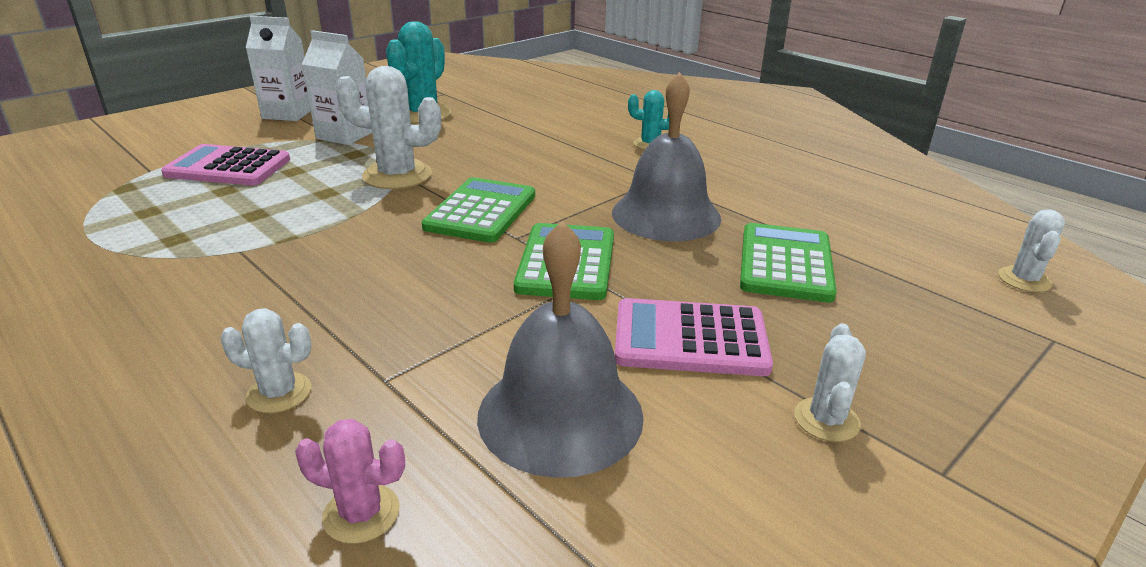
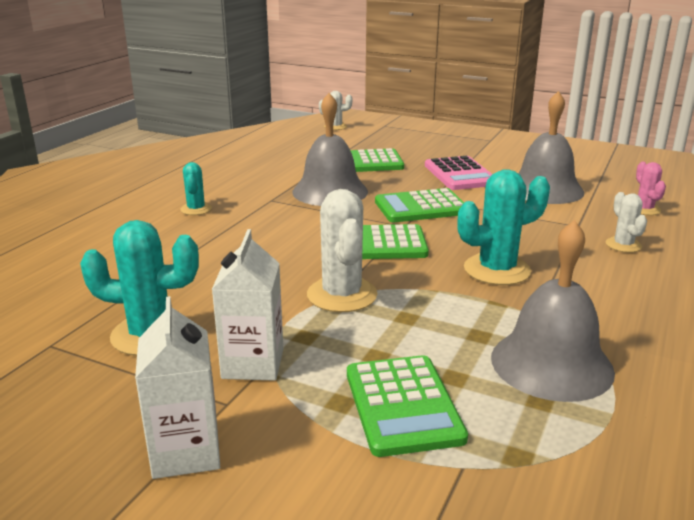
camera: 110 degrees left, 5 degrees down
pink calculator [161,144,290,185] -> green calculator [347,355,468,457]
white cactus [794,323,866,442] -> none
none -> turquoise cactus [457,169,550,285]
none -> grey bell [491,220,615,402]

